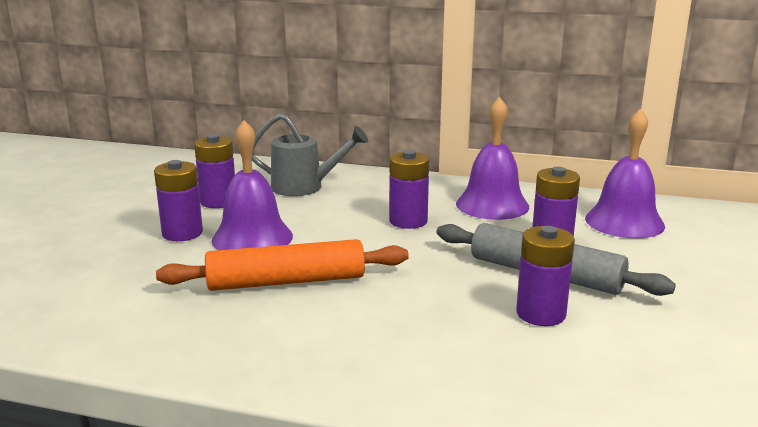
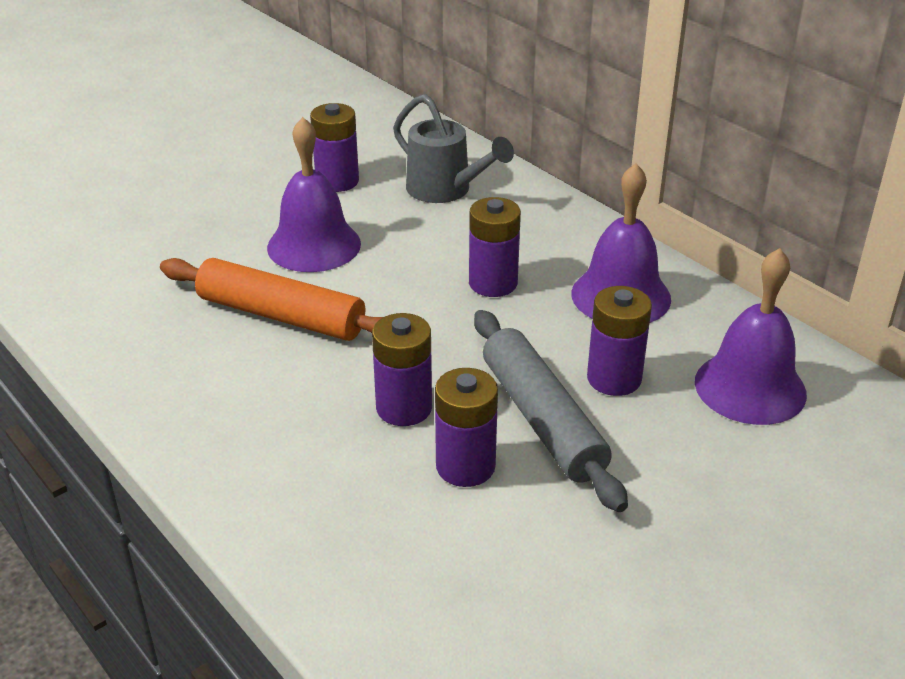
camera: 35 degrees right, 15 degrees up
purple battery [154,160,203,241] -> purple battery moved to [372,313,432,426]

